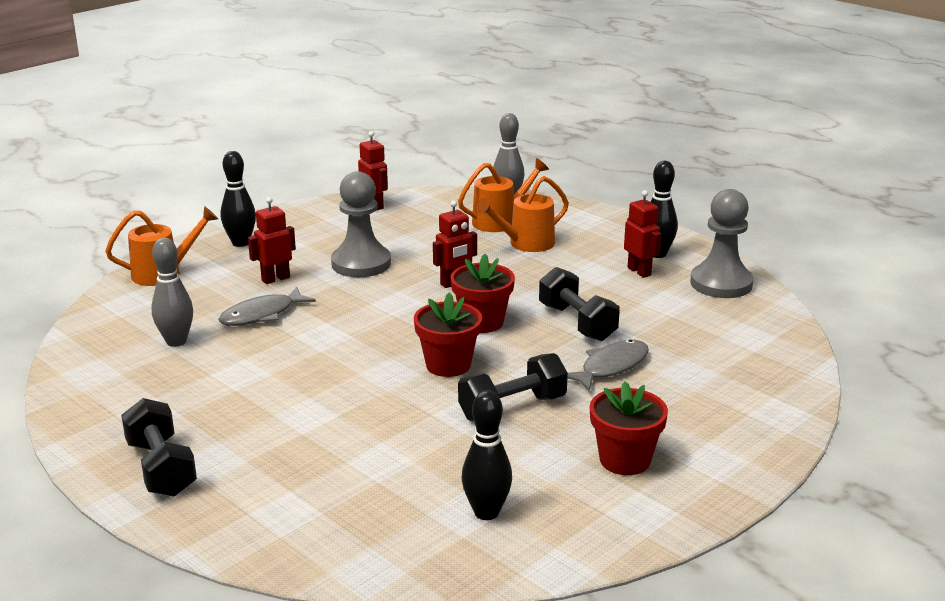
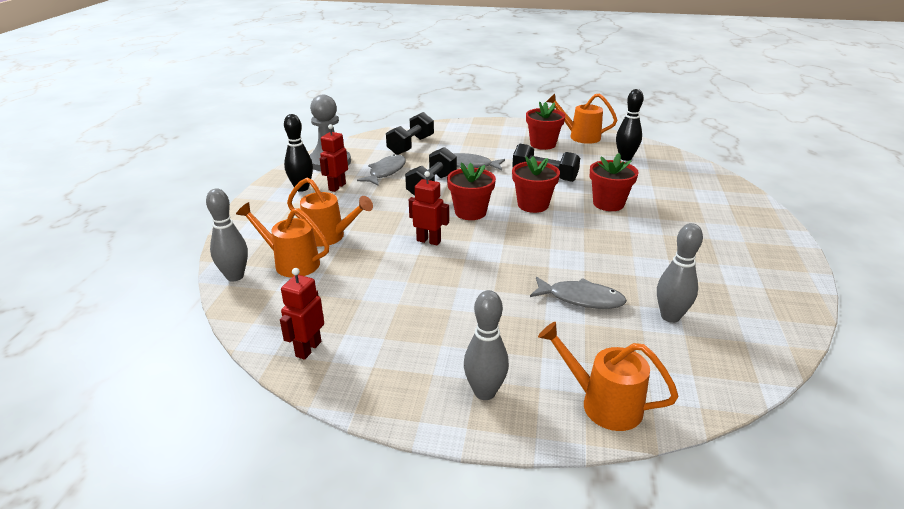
camera: 125 degrees left, 5 degrees up
black dumbbell [121,398,197,497] -> black dumbbell moved to [386,112,434,155]
black bowling pin [221,151,256,247] -> grey bowling pin [464,290,509,400]
red robot [248,197,296,284] -> none
grey pawn [331,171,391,277] -> none
none -> grey fish [357,154,406,186]
none -> orange watering can [546,93,617,144]
none -> red flower pot [590,153,638,211]

